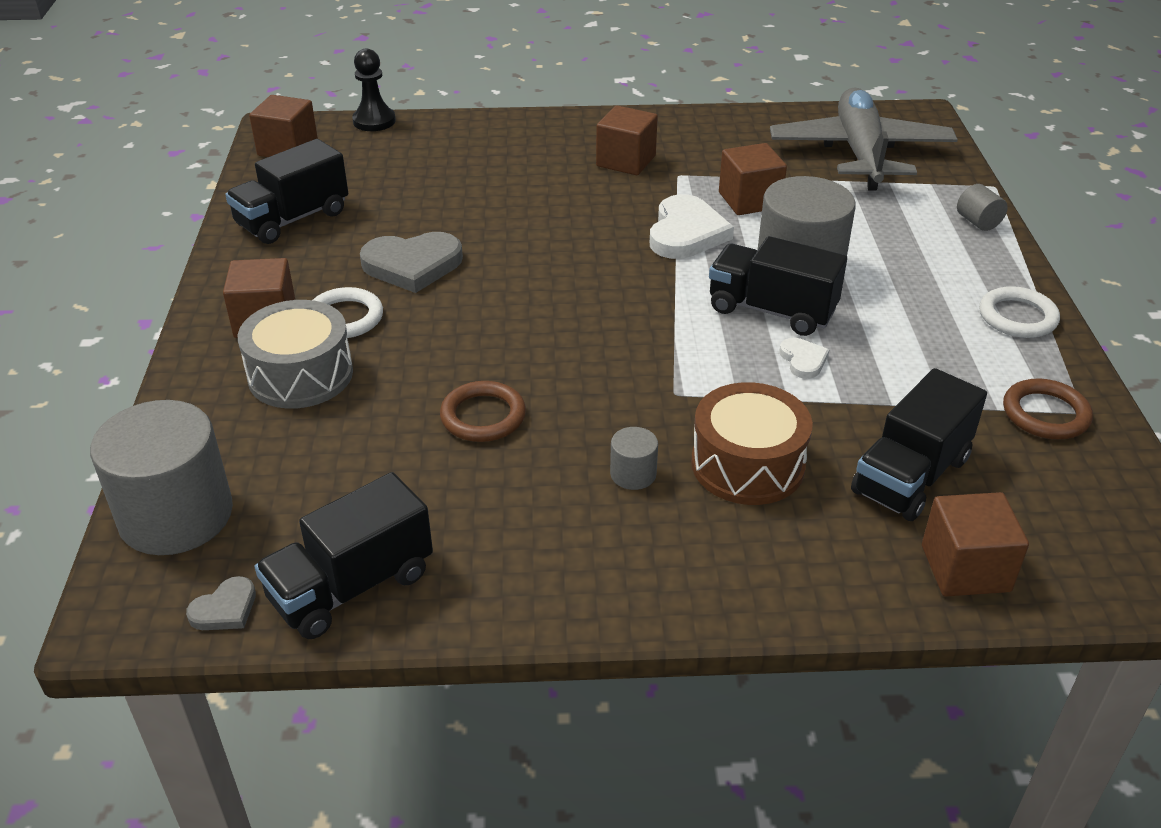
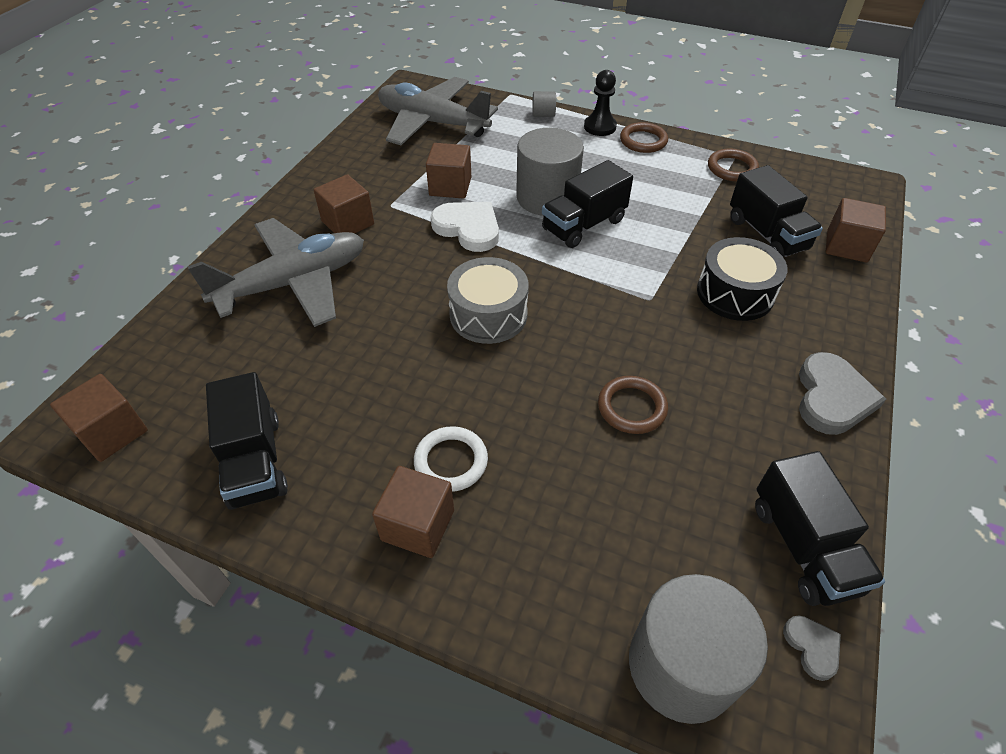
camera: 65 degrees left, 10 degrees up
grey drum [238,300,353,409] -> grey drum moved to [447,257,529,344]
black pawn [352,48,396,131] -> black pawn moved to [584,70,617,136]
grey heart [360,232,463,293] -> grey heart moved to [799,352,886,435]
grey cylinder [610,427,658,490] -> none
brown drum [691,382,813,505] -> black drum [697,237,788,321]
white heart [779,338,829,379] -> none
white ring [979,286,1060,338] -> brown ring [620,122,668,153]
none -> grey plane [187,218,364,327]

